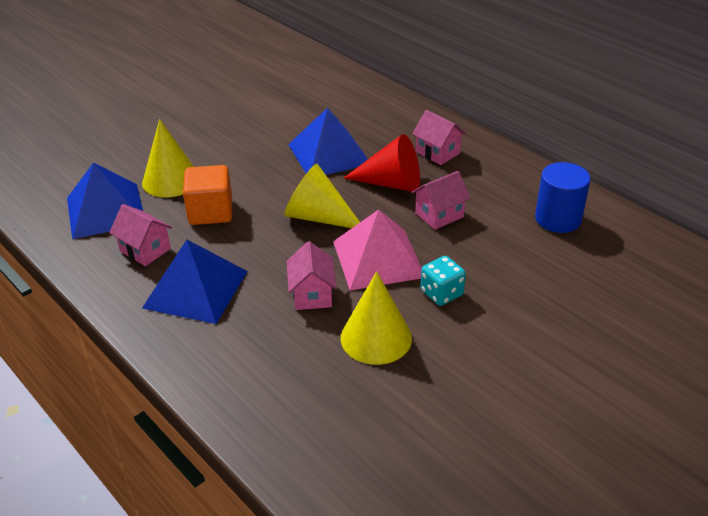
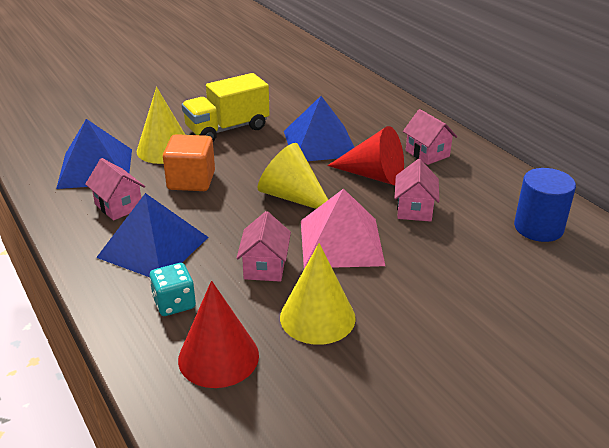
camera: 10 degrees right, 5 degrees down
pink house [411,171,471,230] -> pink house turned 60 degrees counterclockwise [394,159,439,222]
turquoise dice [420,256,466,306] -> turquoise dice moved to [149,263,196,316]
none -> red cone [178,281,259,388]
none -> yellow truck [182,73,270,141]

